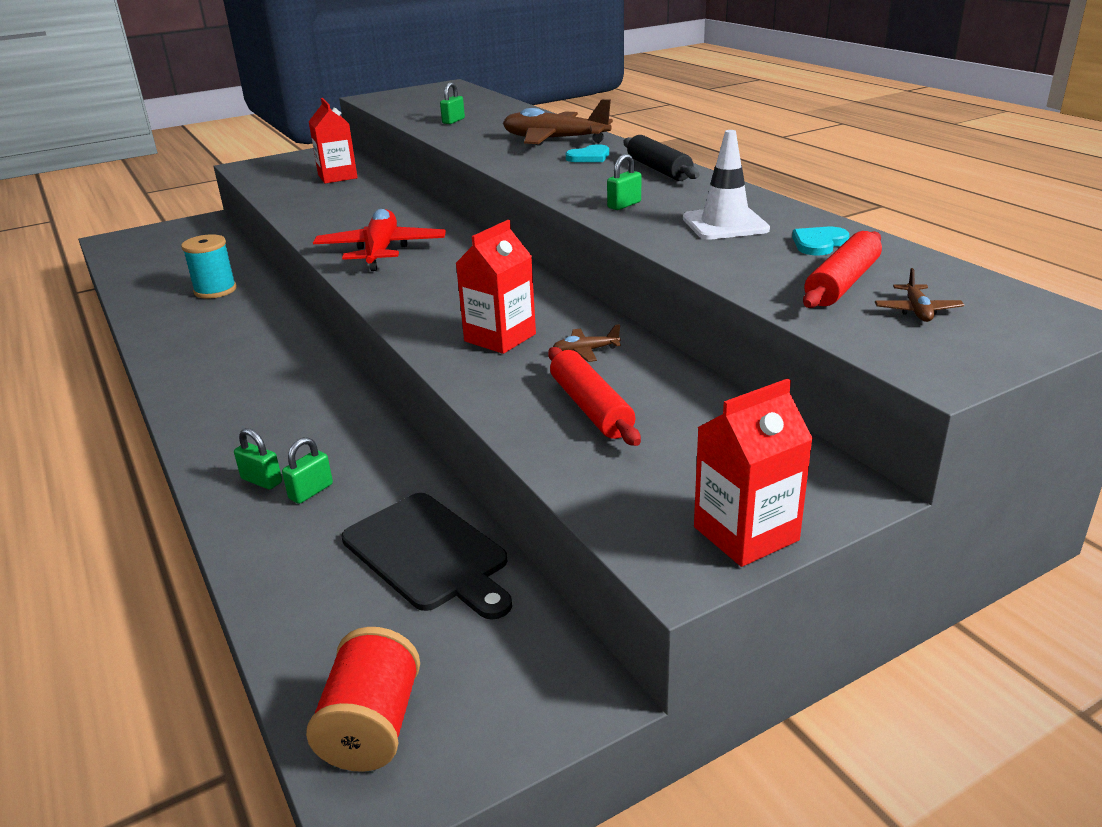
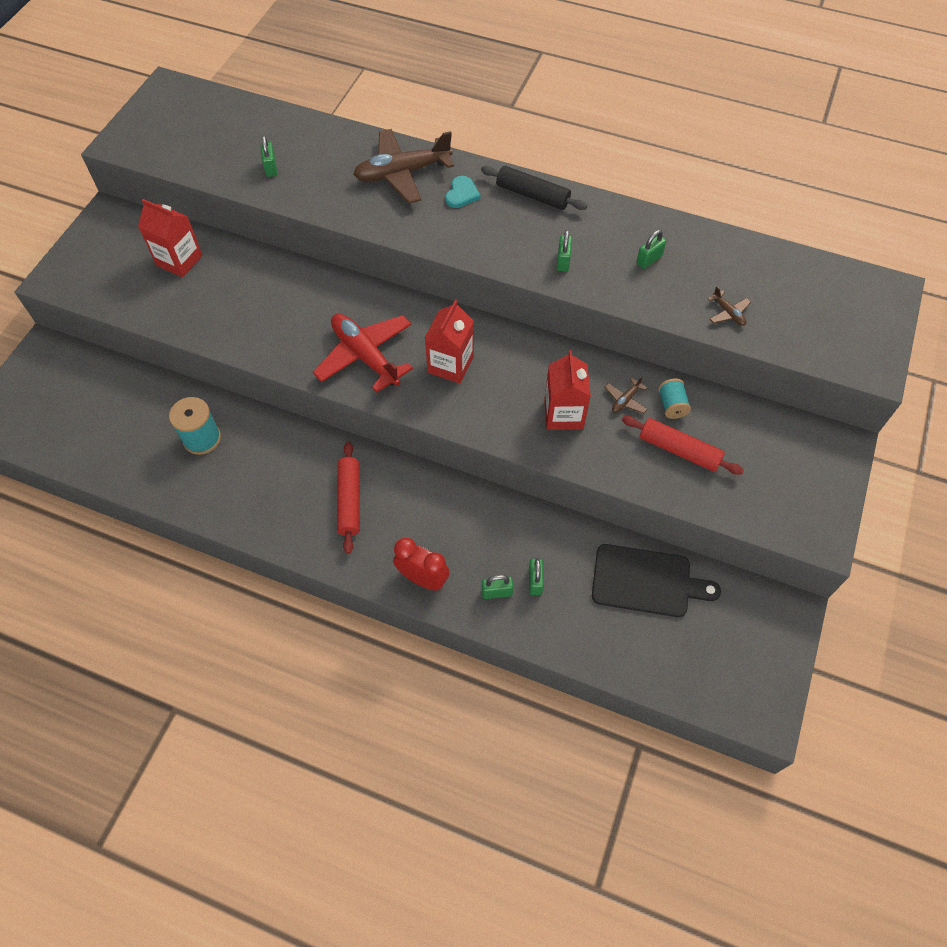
camera: 40 degrees left, 30 degrees up
red spool [306,627,420,772] -> none
white traffic cone [683,130,770,240] -> green padlock [636,230,666,269]
red carton [694,378,813,567] -> red carton moved to [425,300,474,383]
turquoise heart [792,227,849,256] -> none
red rolling pin [803,231,882,308] -> red rolling pin moved to [337,442,360,554]
brown plane [875,268,964,322] -> brown plane moved to [708,286,751,326]
none -> red clock [393,538,450,590]
none -> turquoise spool [658,378,691,419]

